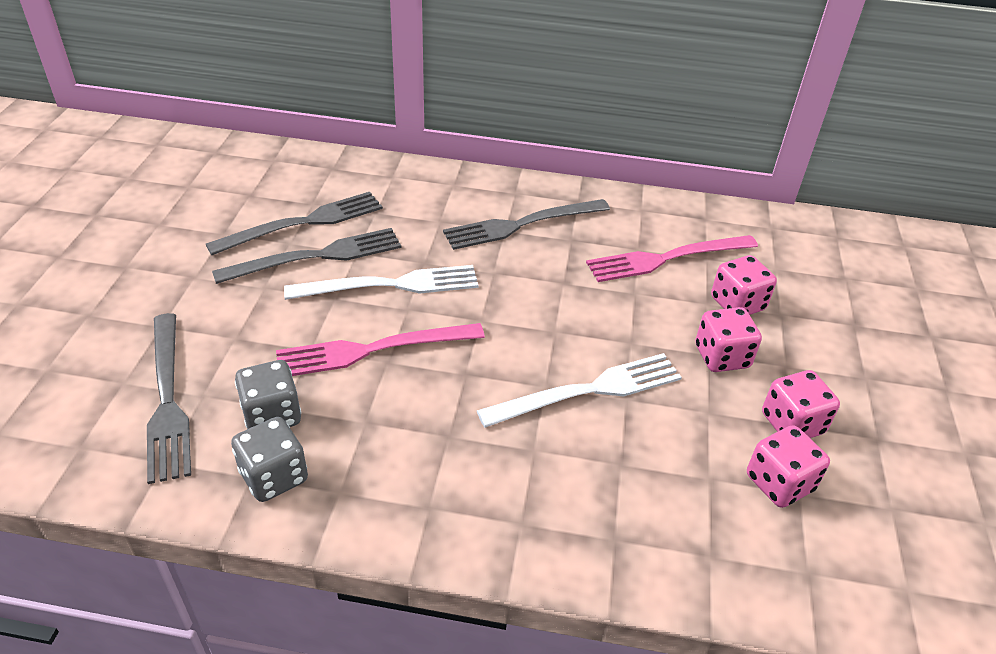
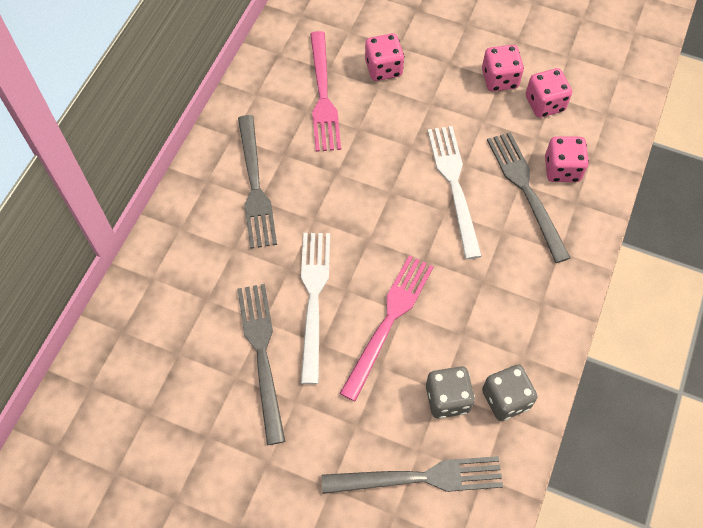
camera: 75 degrees left, 20 degrees up
grey fork [206,192,383,255] -> grey fork moved to [487,132,571,263]
pink fork [276,323,485,376] -> pink fork turned 150 degrees counterclockwise [339,255,434,402]
pink dice [695,307,762,372] -> pink dice moved to [545,136,589,182]

